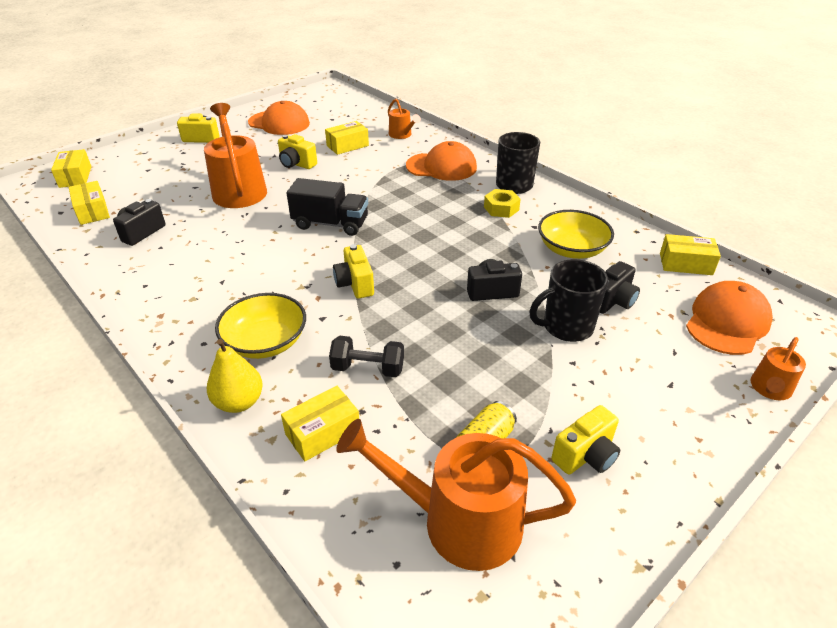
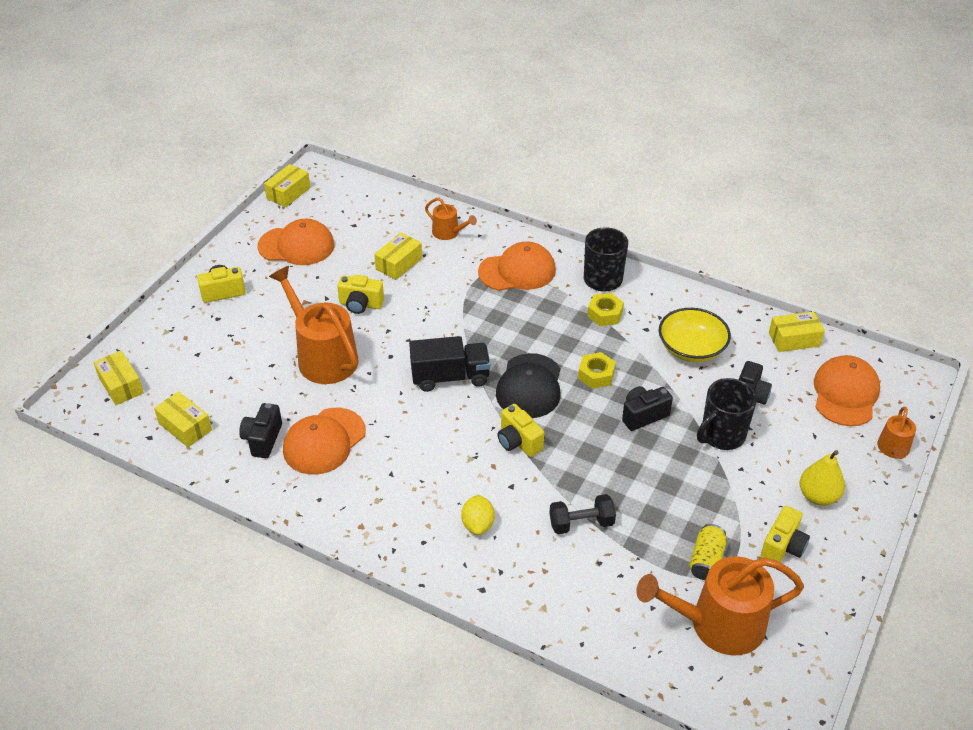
camera: 20 degrees left, 5 degrees up
yellow pear [207,339,263,413] -> yellow pear moved to [800,450,845,506]
yellow bowl [215,293,306,359] -> yellow lemon [461,495,495,535]
yellow box [281,386,359,461] -> yellow box moved to [264,164,311,207]
none -> orange cap [283,408,366,475]
none -> black cap [496,353,561,418]
none -> yellow nut [578,352,616,389]

